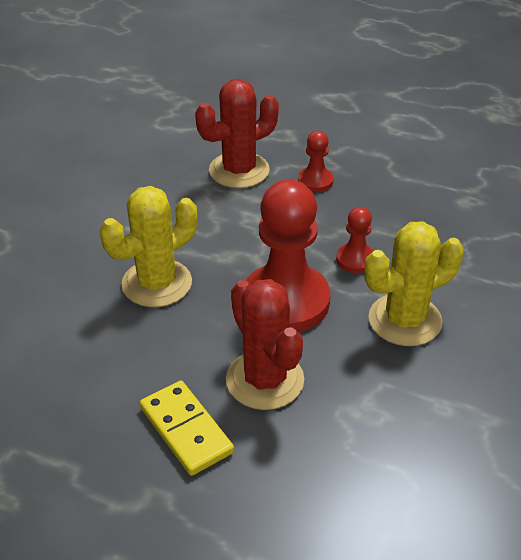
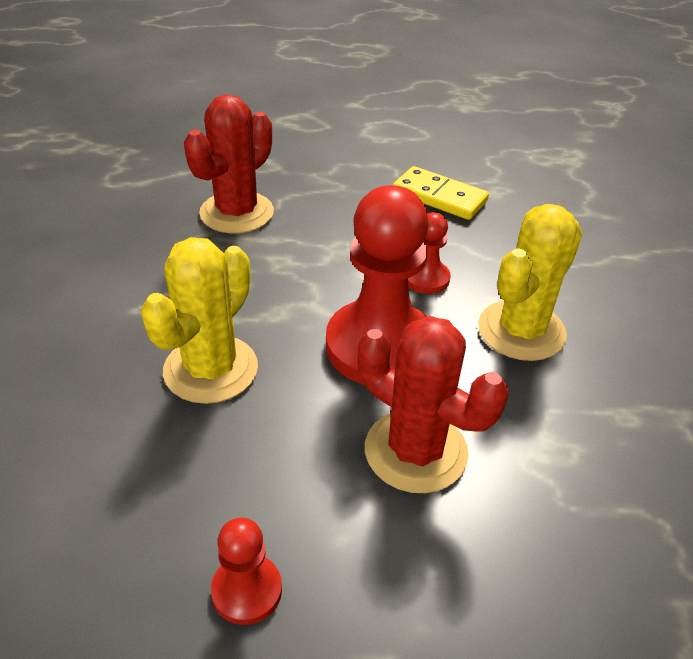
camera: 25 degrees left, 0 degrees up
yellow domino [140,380,234,476] -> yellow domino moved to [393,166,489,220]
red pawn [298,131,333,192] -> red pawn moved to [211,517,282,625]

